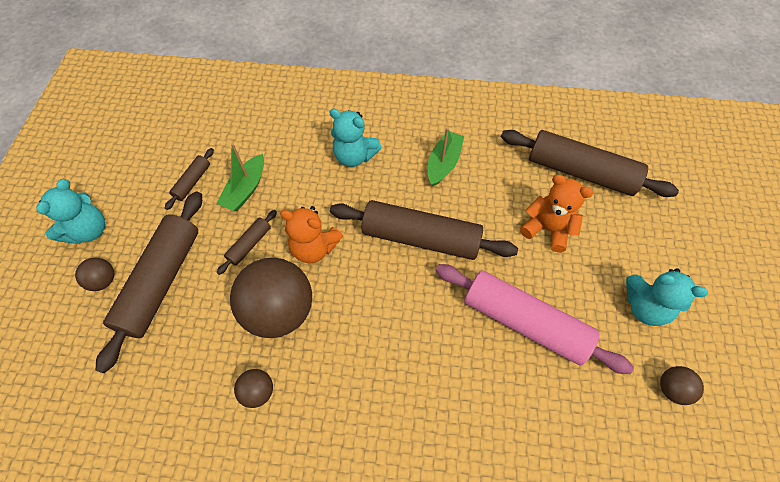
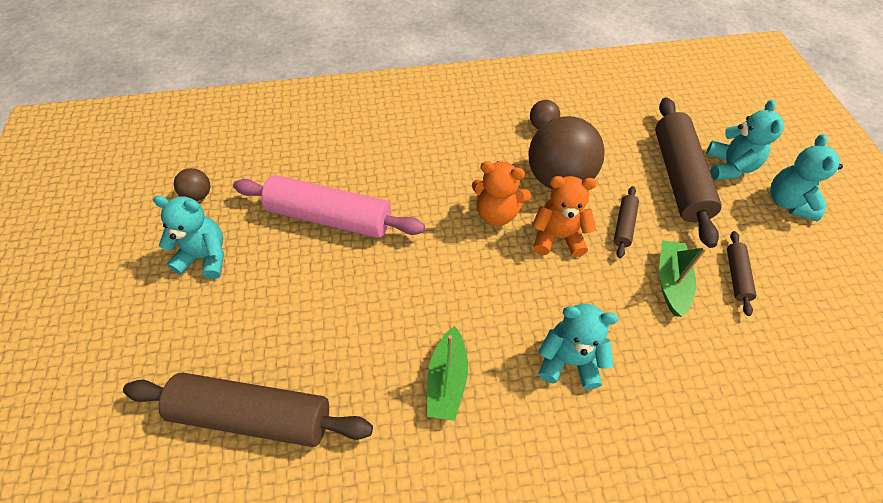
camera: 165 degrees right, 5 degrees down
brown ball [75,258,114,291] -> turquoise teddy bear [706,100,784,180]
brown rolling pin [330,200,518,260] -> none
orange teddy bear [520,175,593,253] -> orange teddy bear moved to [472,161,531,226]

